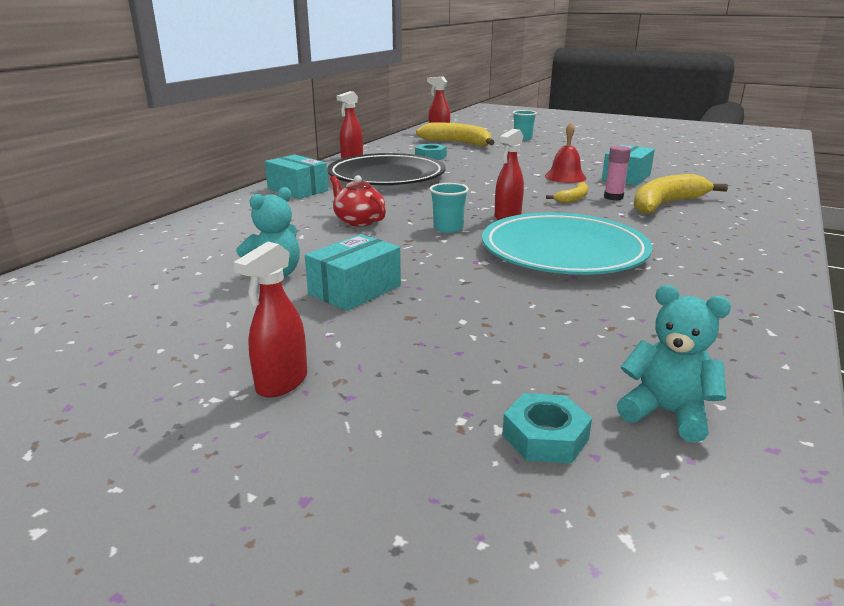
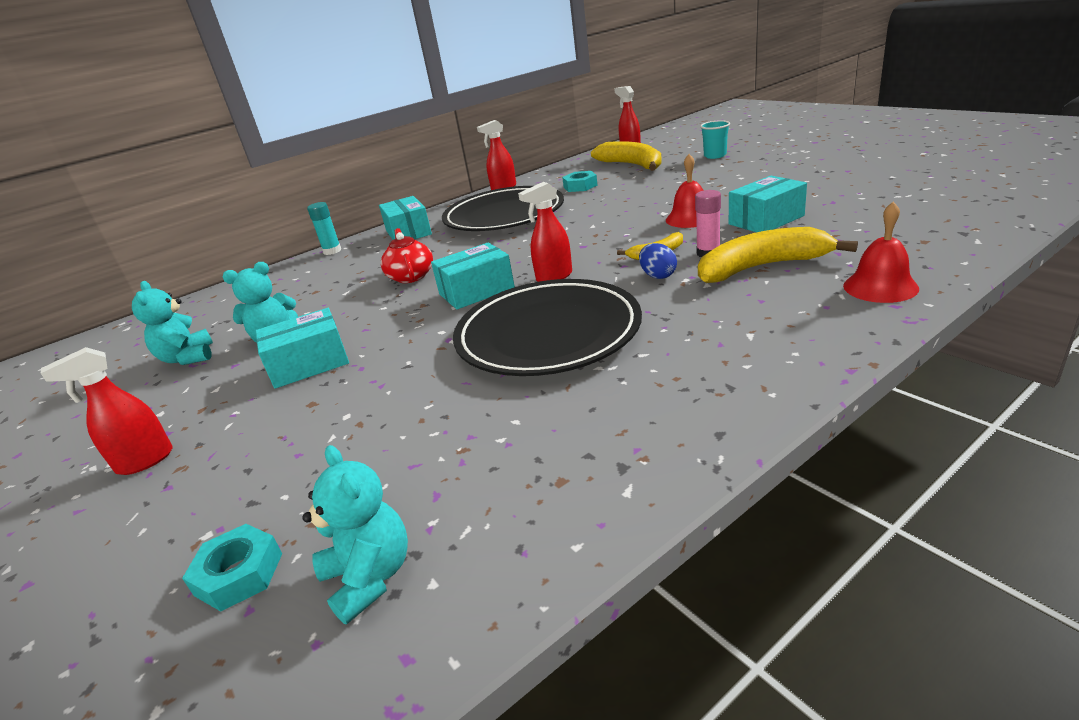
camera: 30 degrees right, 5 degrees up
turquoise cup [429,183,469,233] -> turquoise box [431,242,515,309]
turquoise plate [482,212,652,275] -> black plate [453,279,642,376]
none -> turquoise teddy bear [132,281,213,365]
none -> turquoise glue stick [307,202,341,255]
none -> blue egg [639,243,677,279]
none -> red bell [843,202,919,303]

